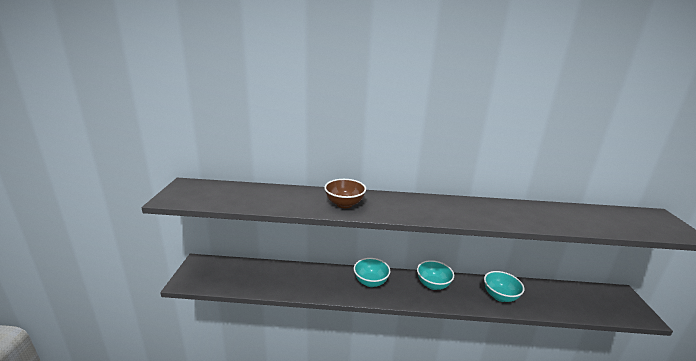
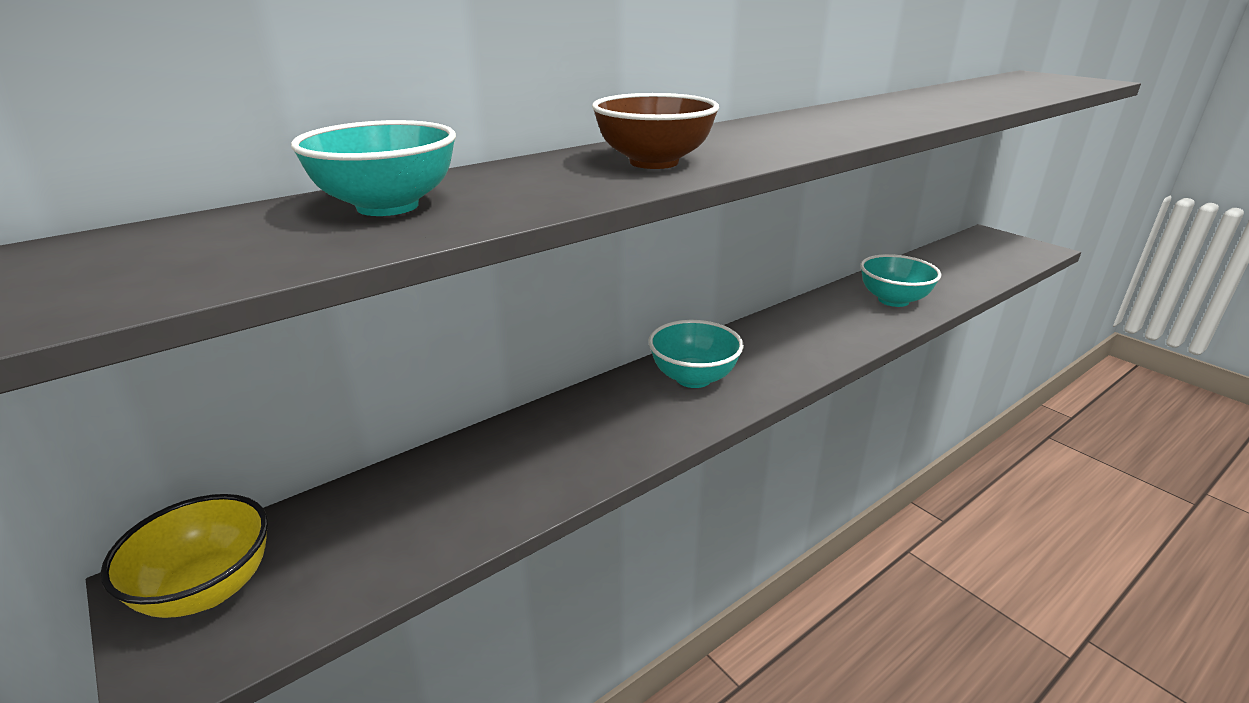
camera: 40 degrees left, 5 degrees up
turquoise bowl [417,260,454,290] -> turquoise bowl moved to [291,120,456,216]
none -> yellow bowl [100,494,268,618]

